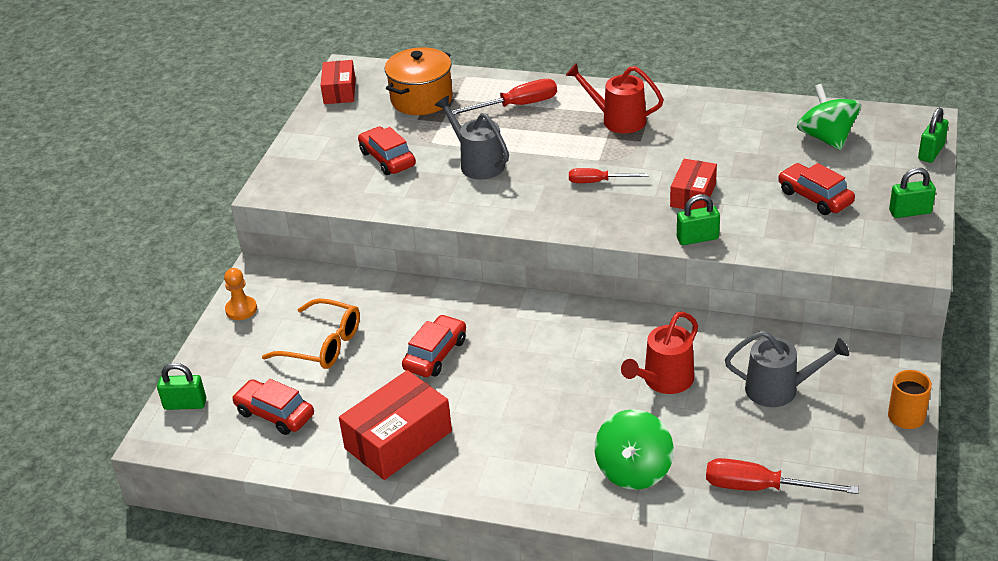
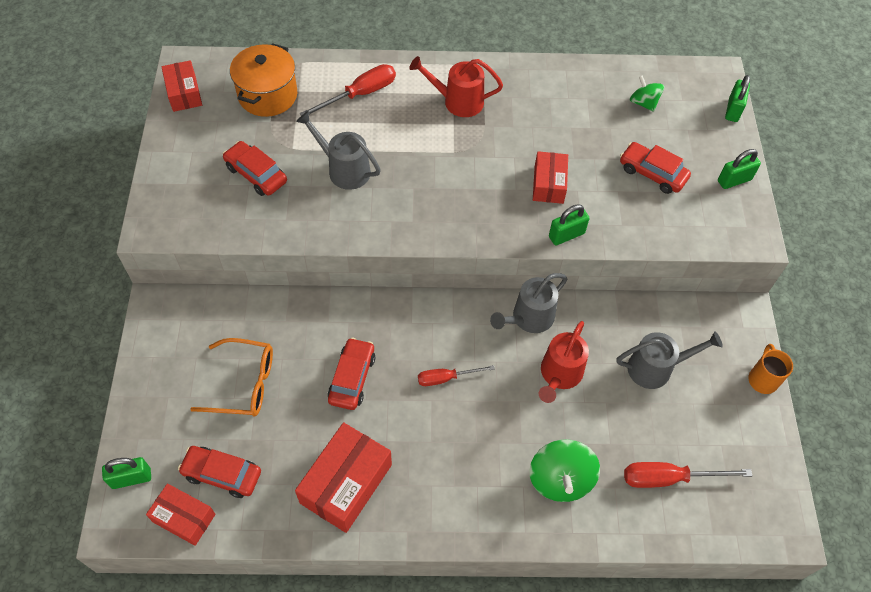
camera: 20 degrees left, 20 degrees up
orange pawn [224,268,257,320] -> none
red screwdriver [569,168,649,183] -> red screwdriver moved to [418,365,495,386]
green spinning top [797,84,861,150] -> green spinning top [630,75,665,112], size x0.62
none -> red box [146,483,216,546]
none -> grey watering can [490,273,567,333]

